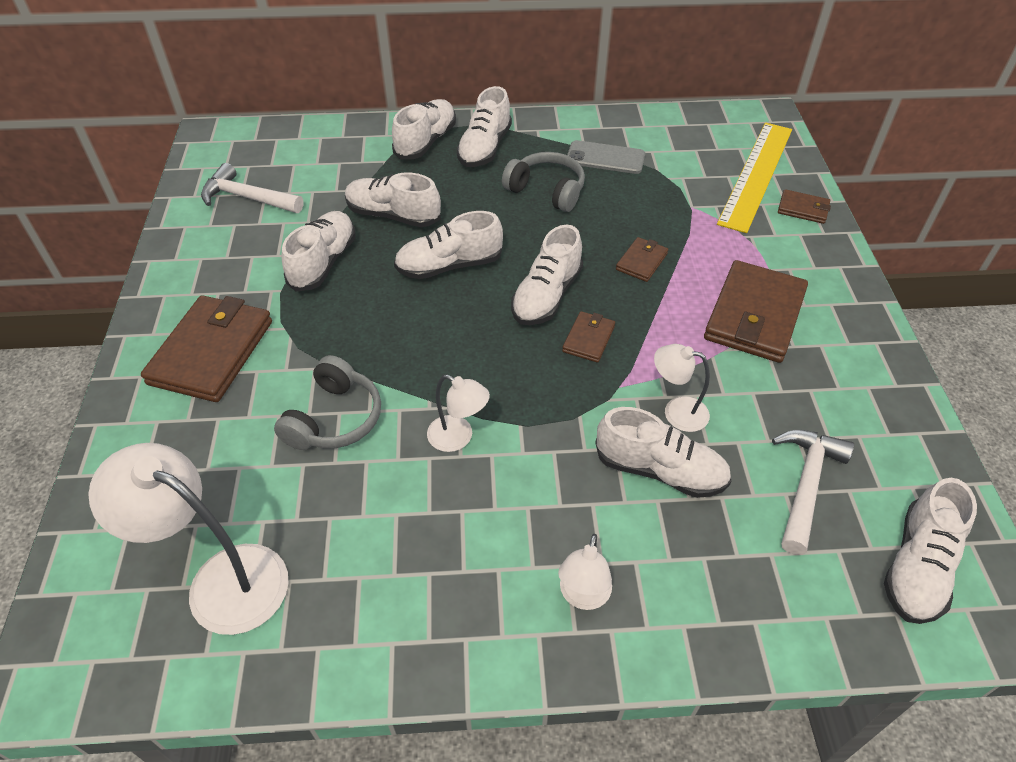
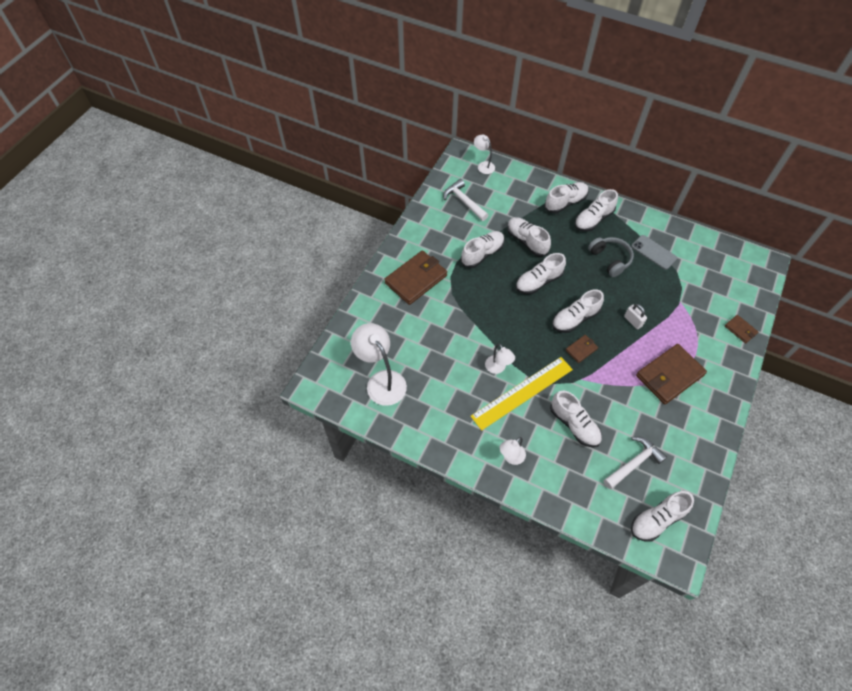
camera: 30 degrees right, 10 degrees up
grey headphones [274,355,381,450] -> none
white shoe [394,211,503,279] -> white shoe turned 45 degrees counterclockwise [516,253,566,294]
brown wallet [616,237,668,282] -> white padlock [624,304,647,329]
white lamp [654,344,710,432] -> white lamp moved to [474,135,495,174]
yellow ruler [717,123,792,233] -> yellow ruler moved to [470,357,573,431]

